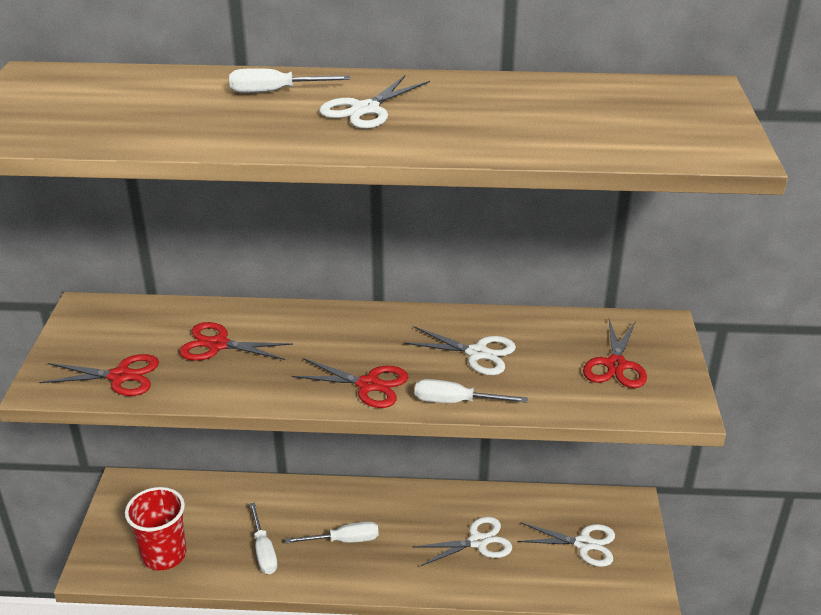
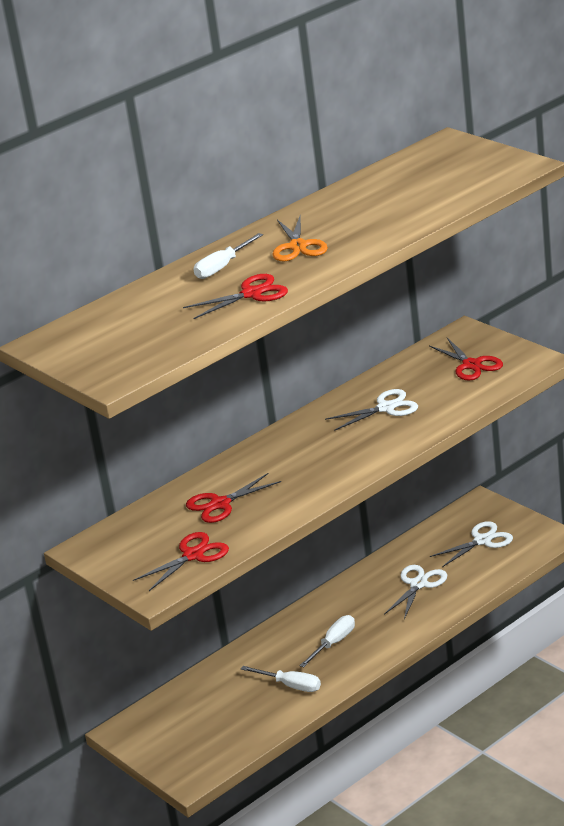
camera: 40 degrees left, 5 degrees down
red cup [125,487,187,570] -> none
red scissors [292,358,408,408] -> red scissors moved to [183,274,288,319]
white scissors [319,75,430,129] -> orange scissors [272,214,328,262]
white screwdriver [415,379,528,403] -> none

